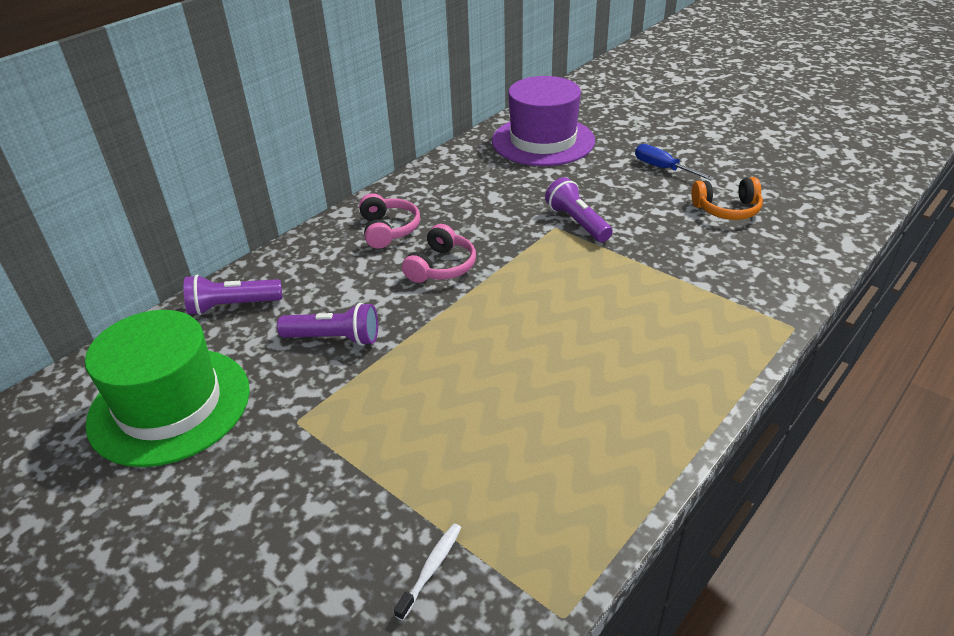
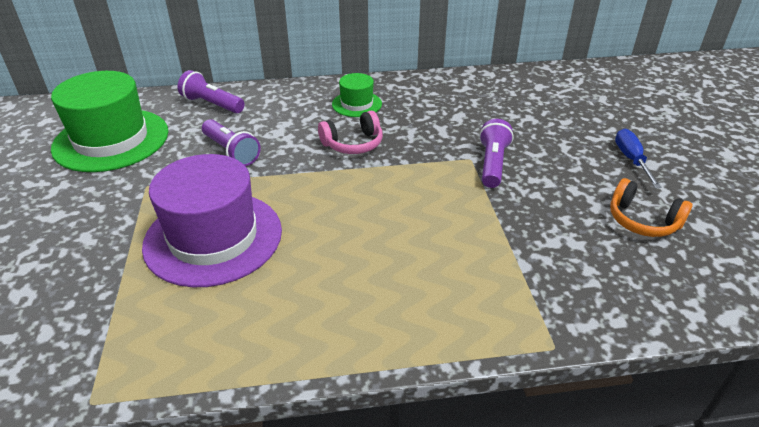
camera: 40 degrees right, 0 degrees up
pink headphones [359,193,420,249] -> green hat [332,73,382,117]
white toothbrush [394,524,461,621] -> none
purple hat [492,76,595,166] -> purple hat moved to [142,154,282,287]

